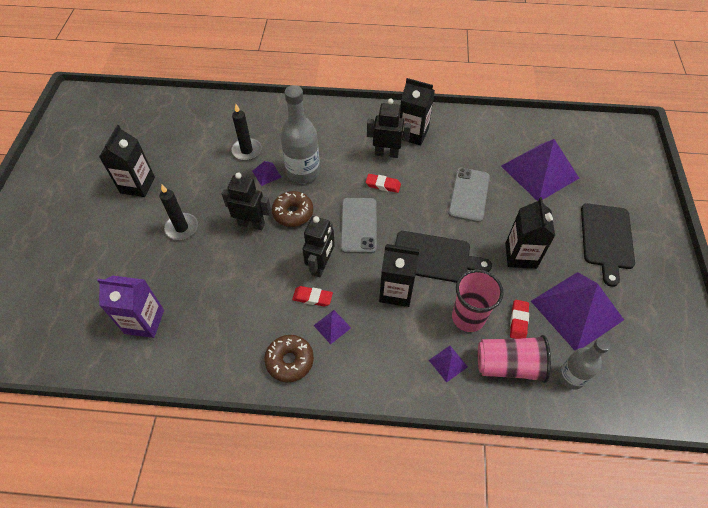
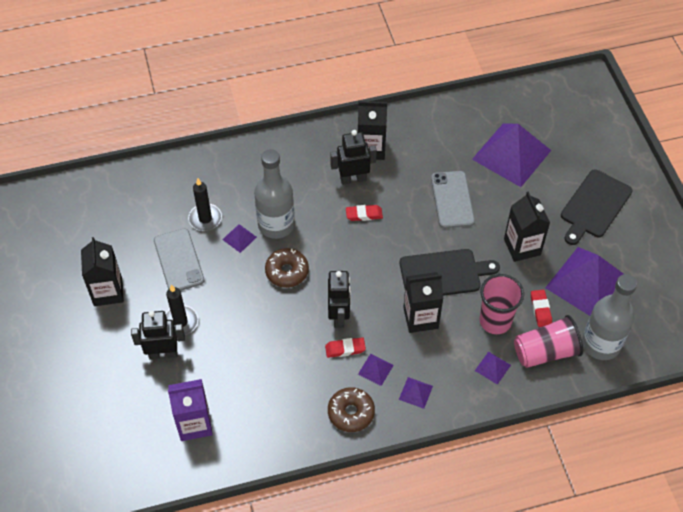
camera: 20 degrees left, 0 degrees up
black robot [222,173,271,230] -> black robot moved to [131,311,185,360]
grey phone [340,198,377,254] -> grey phone moved to [154,228,204,291]
grey bottle [558,338,611,389] -> grey bottle [582,274,637,360], size x1.57
black cutting board [581,203,635,287] -> black cutting board turned 45 degrees clockwise [561,169,632,245]
none -> purple pyramid [399,377,433,409]

